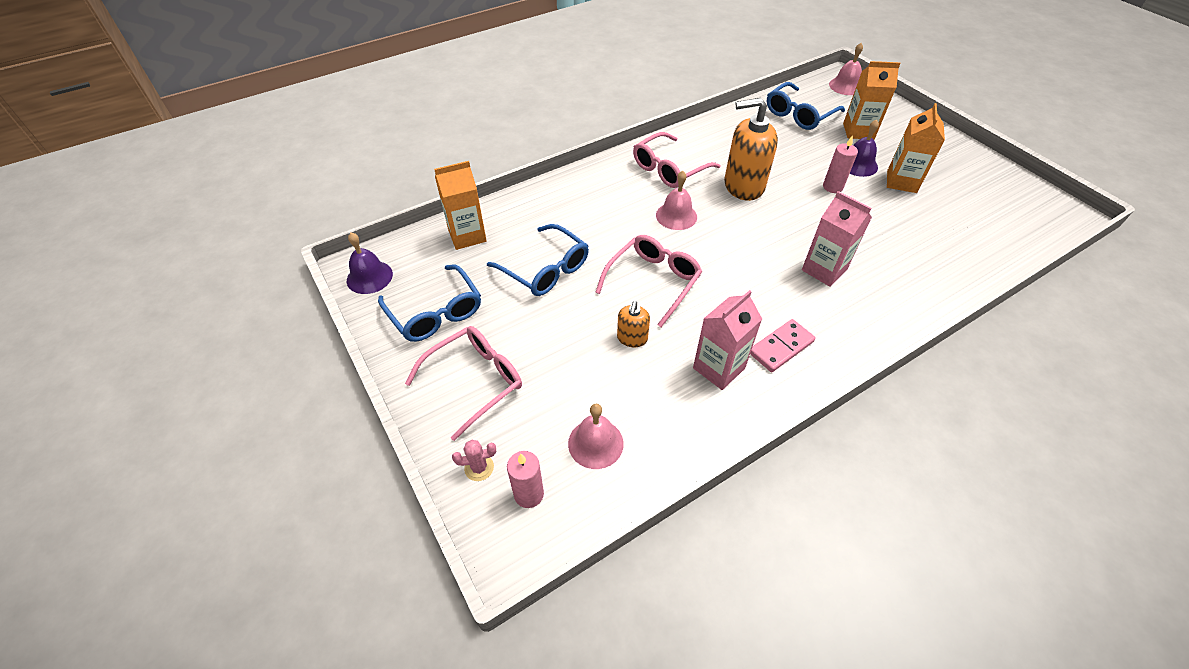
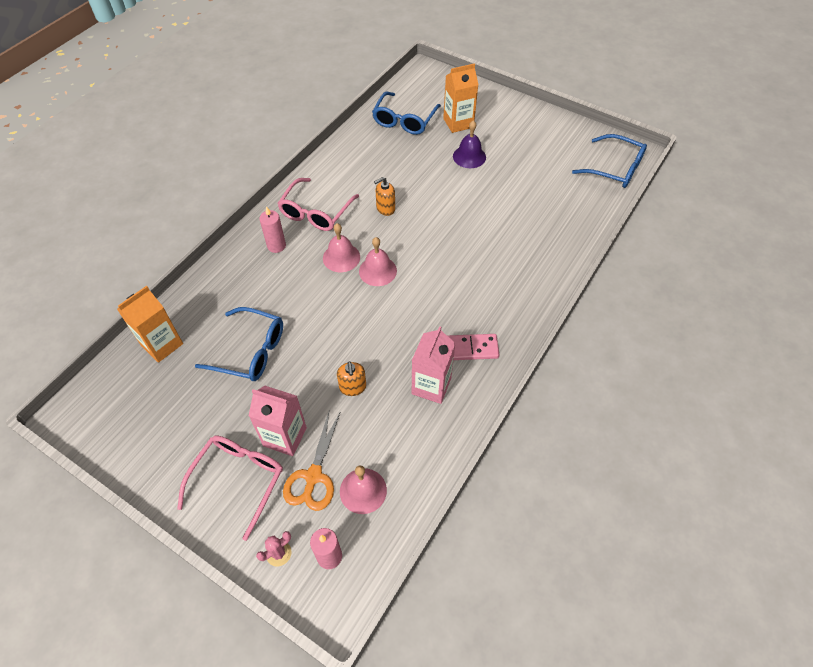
camera: 25 degrees left, 5 degrees up
purple bell [347,232,393,294] -> none
blue glasses [378,264,481,342] -> blue glasses moved to [572,134,647,188]
pink glasses [595,235,702,327] -> none
orange soap dispenser [724,98,778,201] -> orange soap dispenser [374,177,395,216], size x0.50
pink domino [750,319,816,372] -> pink domino turned 60 degrees clockwise [447,334,499,360]
pink carton [802,191,872,287] -> pink carton moved to [249,386,307,456]
pink candle [823,135,858,193] -> pink candle moved to [259,206,286,253]
pink bell [829,43,863,95] -> pink bell moved to [359,237,397,286]
orange carton [887,103,945,193] -> none
none -> orange scissors [283,411,341,511]

